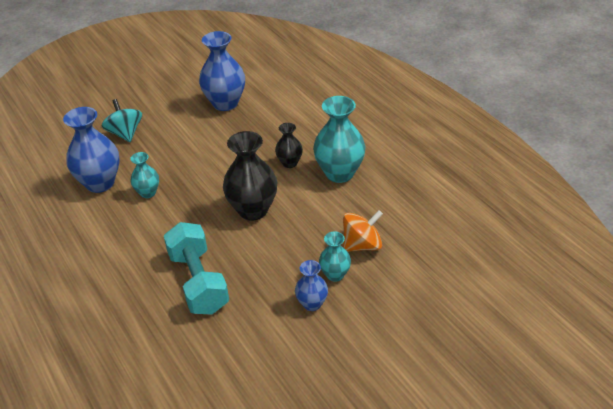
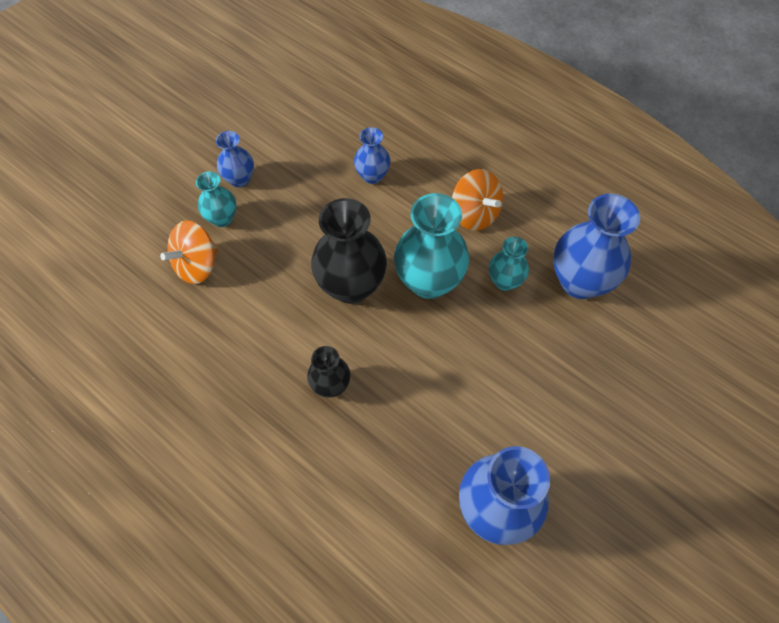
camera: 160 degrees right, 20 degrees up
turquoise spinning top [102,99,142,142] -> none
turquoise dumbbell [164,222,229,314] -> blue vase [354,127,391,184]
turquoise vase [313,96,366,183] -> turquoise vase moved to [394,193,469,299]
none -> orange spinning top [452,169,503,231]

